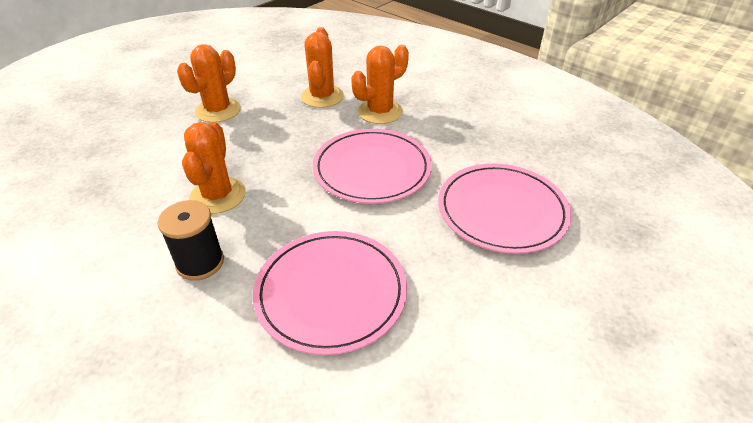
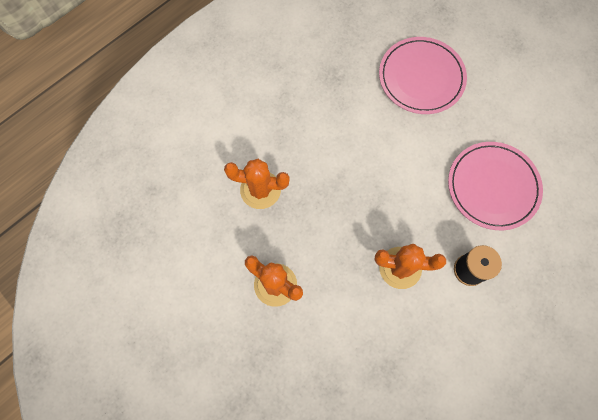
camera: 85 degrees left, 30 degrees up
pink plate [312,129,432,204] -> none
orange cactus [351,45,409,124] -> none

